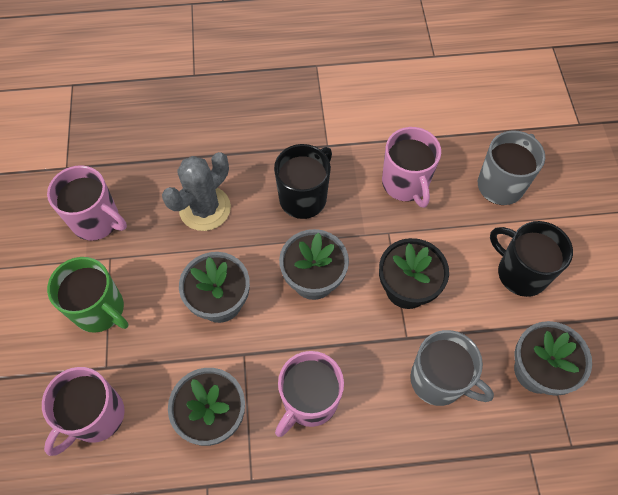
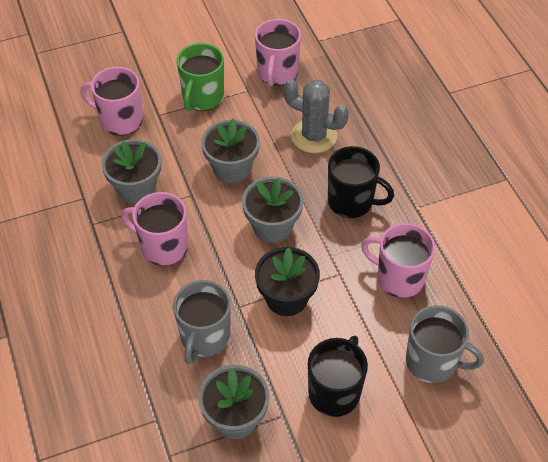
camera: 75 degrees right, 10 degrees down
pink mug [382,127,441,208] -> pink mug turned 60 degrees clockwise [361,223,435,298]

